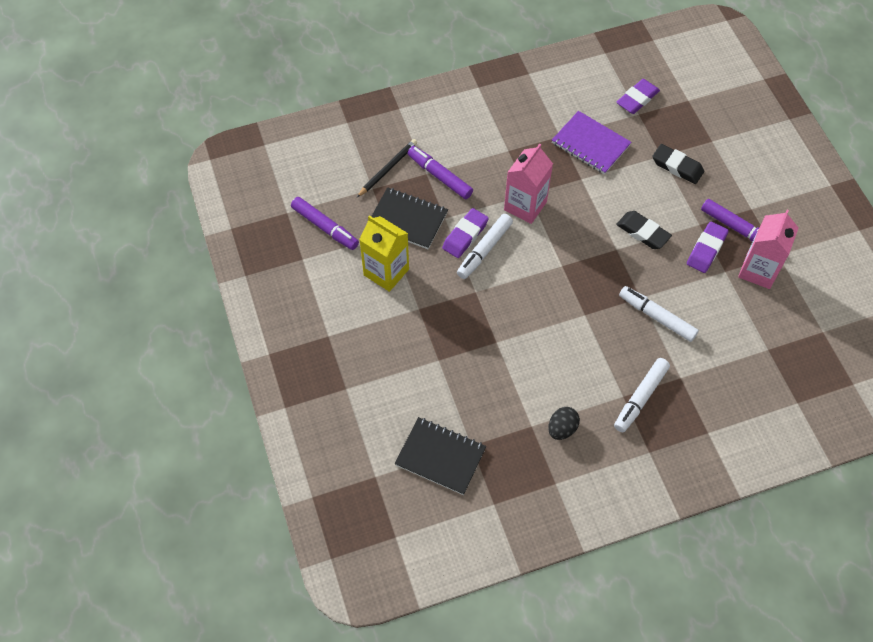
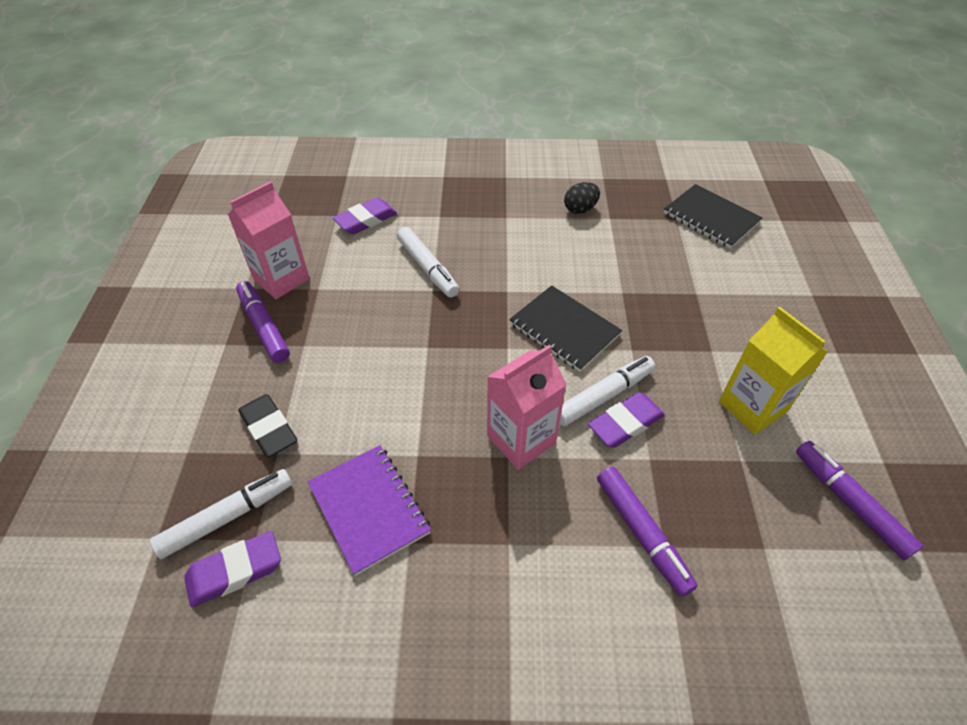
camera: 160 degrees left, 10 degrees down
black pencil [357,139,417,197] -> none
black notebook [371,187,448,249] -> black notebook moved to [509,285,622,372]
white marker [614,358,670,432] -> white marker moved to [150,469,292,559]
black eraser [616,211,672,249] -> none
purple eraser [687,222,729,273] -> purple eraser moved to [333,197,397,234]

